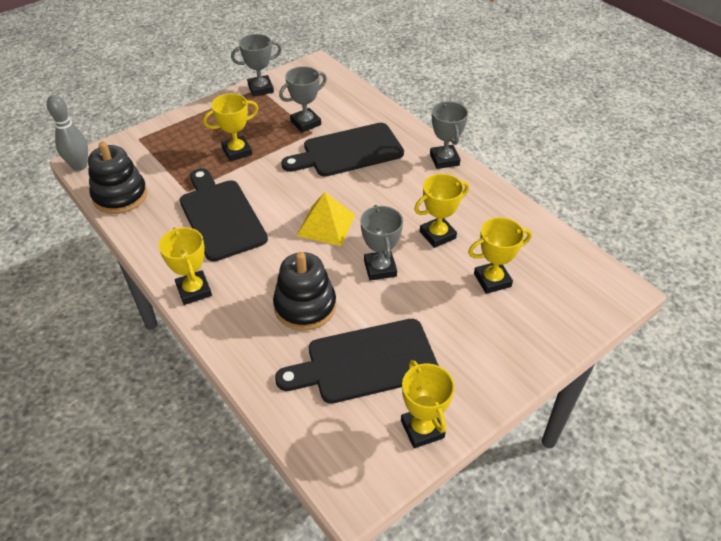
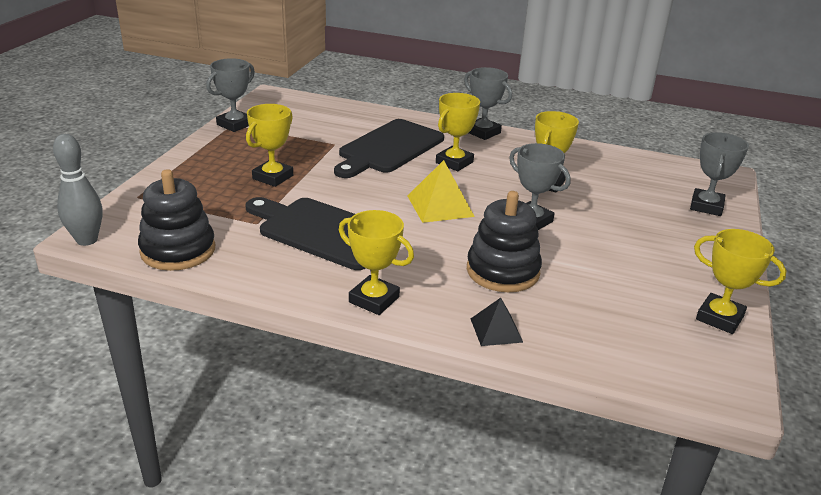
camera: 35 degrees left, 15 degrees down
black cutting board [275,319,439,404] -> none
grey trophy [279,66,327,133] -> grey trophy moved to [690,132,749,216]
yellow trophy [468,217,532,294] -> yellow trophy moved to [436,93,480,171]
none -> black pyramid [471,298,523,346]

